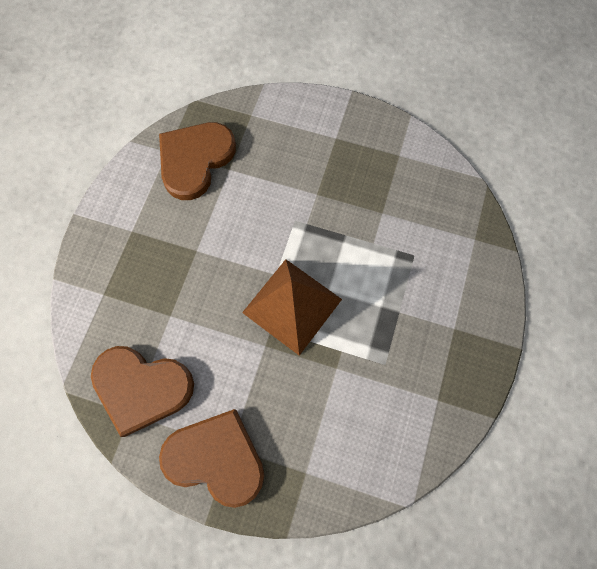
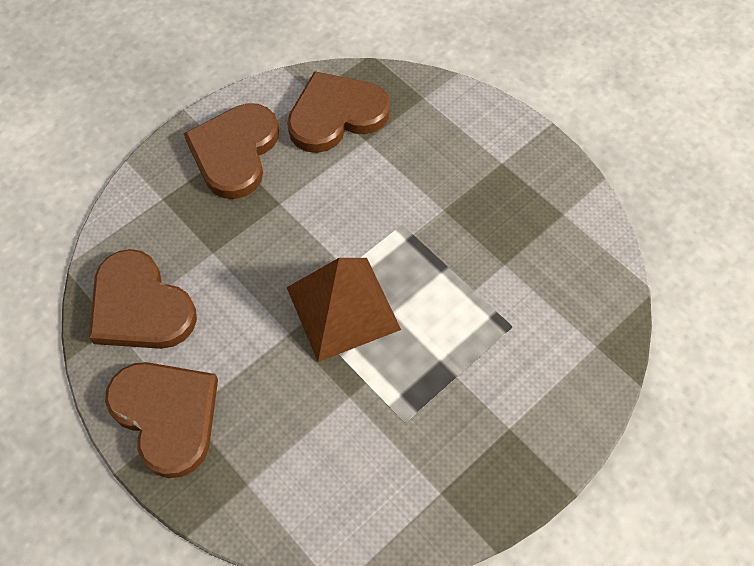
camera: 30 degrees right, 10 degrees down
none -> brown heart [184,103,279,199]

